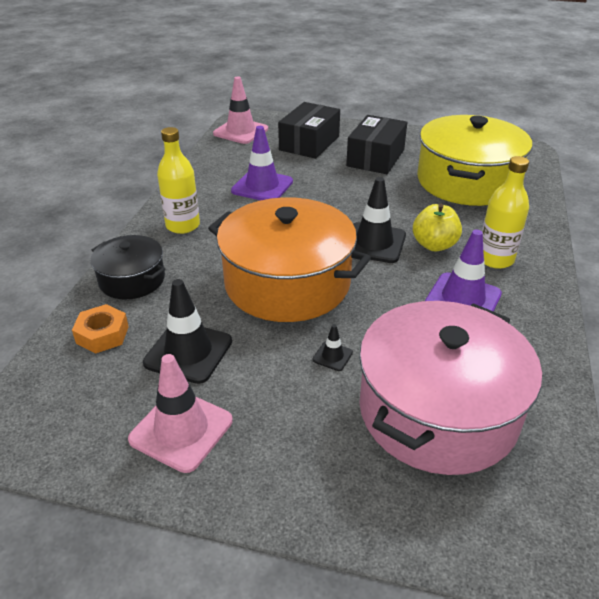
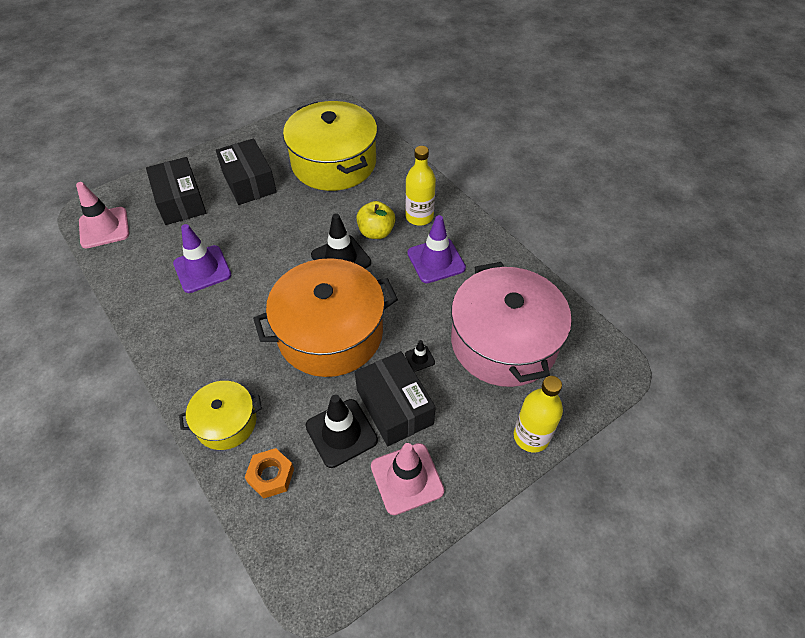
camera: 50 degrees left, 15 degrees up
black pot [91,235,165,300] -> yellow pot [179,381,262,450]
yellow bottle [157,127,200,234] -> yellow bottle moved to [514,376,563,453]
none -> black box [355,351,436,446]

